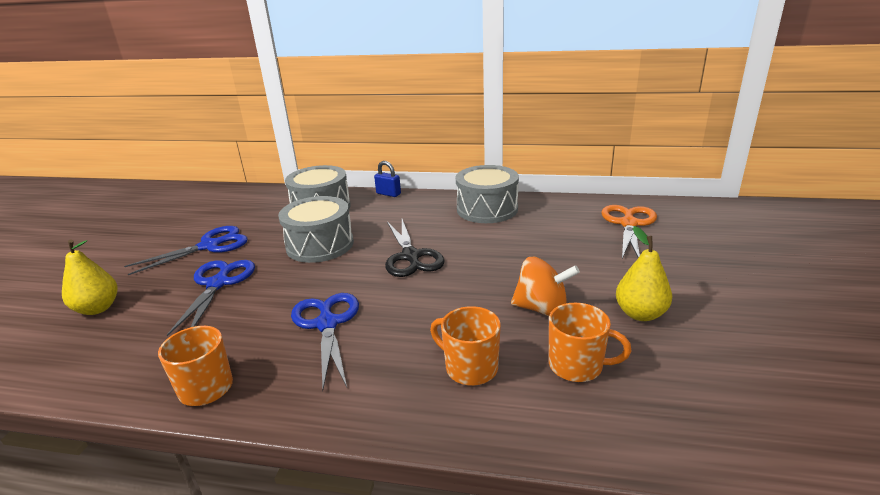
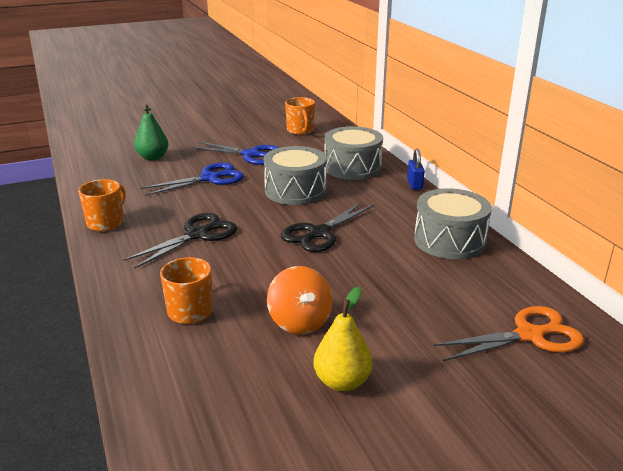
camera: 55 degrees right, 0 degrees up
yellow pear [62,240,118,315] -> green pear [134,104,169,160]
blue scissors [291,293,359,391] -> black scissors [123,213,237,269]
orange mug [549,303,631,382] -> orange mug moved to [285,97,315,135]

